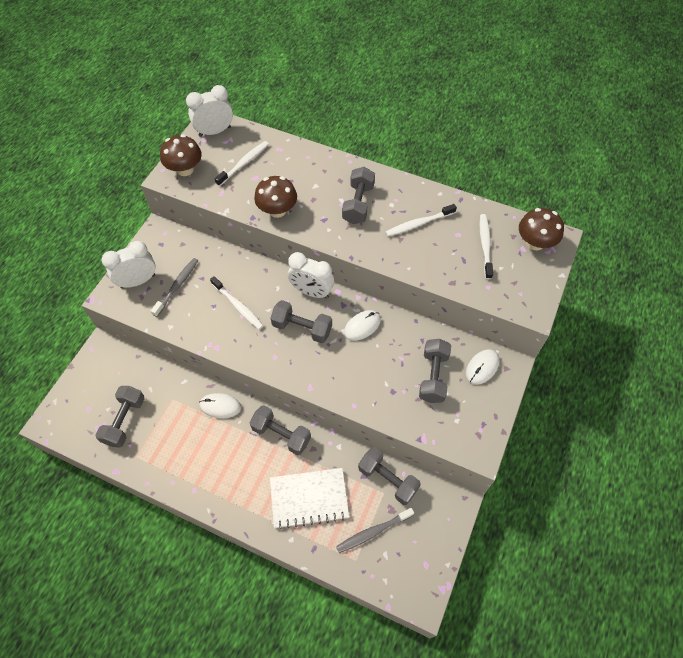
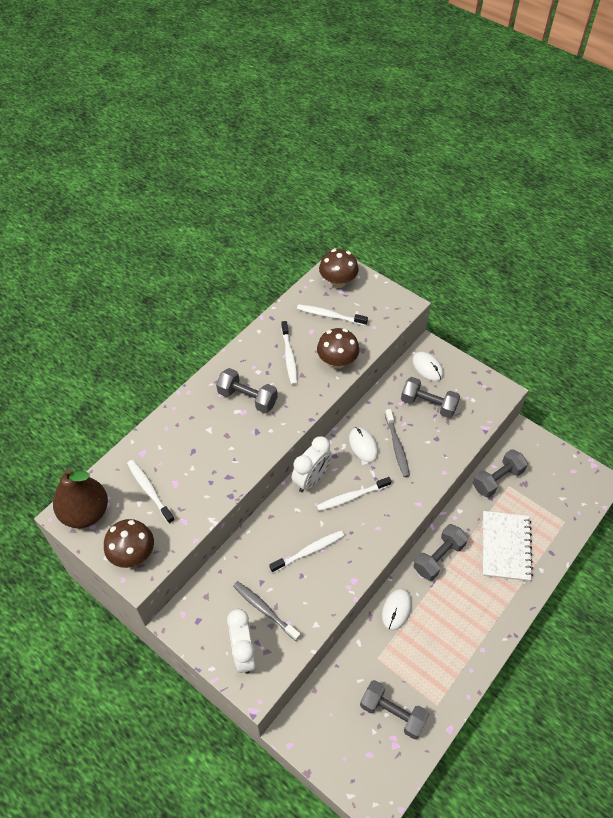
camera: 75 degrees left, 5 degrees down
white clock [186,85,233,137] -> brown pear [53,468,108,528]
brown mushroom [254,176,297,218] -> brown mushroom moved to [317,328,360,369]
grey dumbbell [271,300,332,343] -> white toothbrush [316,477,391,511]
grey toothbrush [336,508,414,553] -> grey toothbrush moved to [385,409,410,477]

